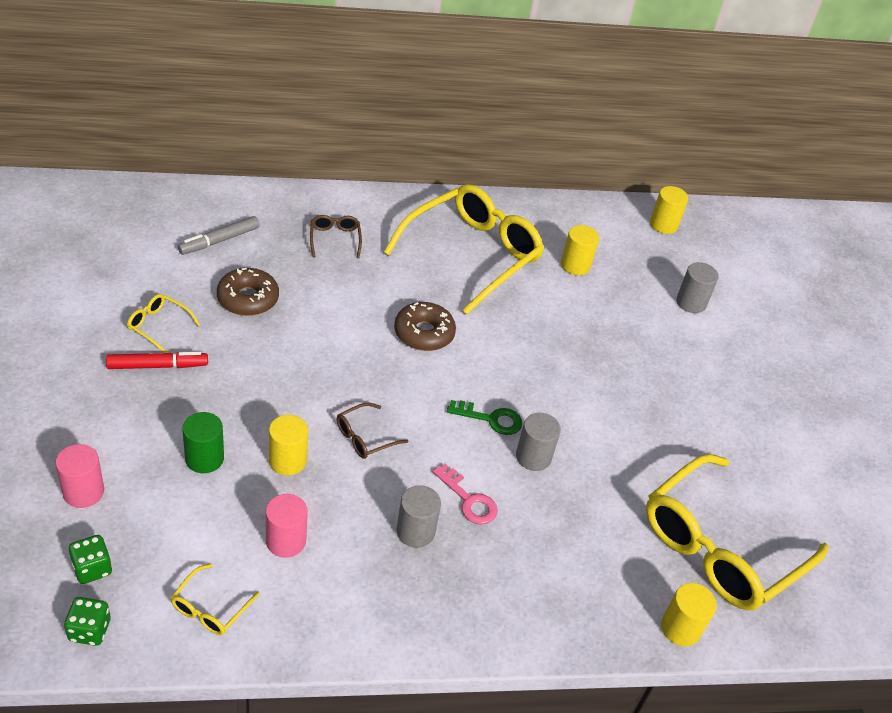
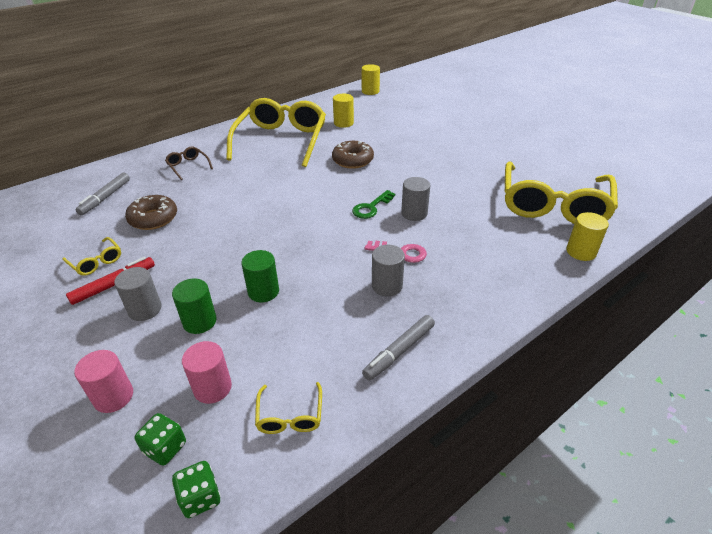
camera: 25 degrees left, 5 degrees down
yellow glasses [127,294,200,353] -> yellow glasses turned 135 degrees counterclockwise [62,237,121,276]
pink cylinder [266,494,308,558] -> pink cylinder moved to [182,341,232,404]
yellow cylinder [269,415,308,475] -> green cylinder [241,250,279,302]
brown glasses [337,403,408,459] -> none
brown donut [394,302,456,351] -> brown donut moved to [332,141,374,169]
green key [447,400,522,435] -> green key turned 150 degrees clockwise [352,190,395,219]
grey cylinder [676,262,718,313] -> grey cylinder moved to [114,267,162,321]
none -> grey marker [362,315,435,381]

